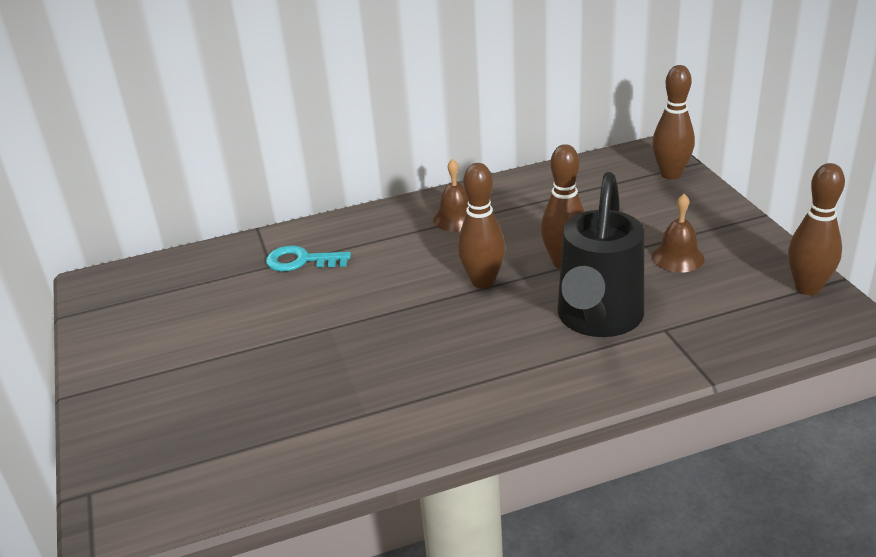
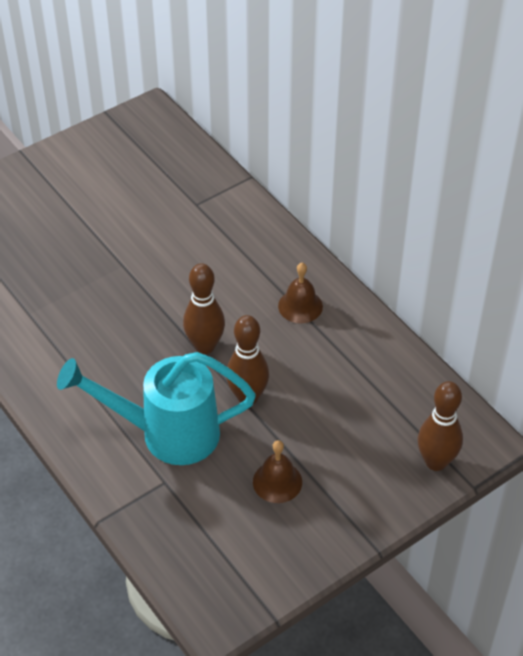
camera: 70 degrees right, 15 degrees up
turquoise key [266,245,351,272] -> none
black watering can [557,172,644,337] -> turquoise watering can [57,352,256,465]
brown bowling pin [788,163,845,295] -> none

